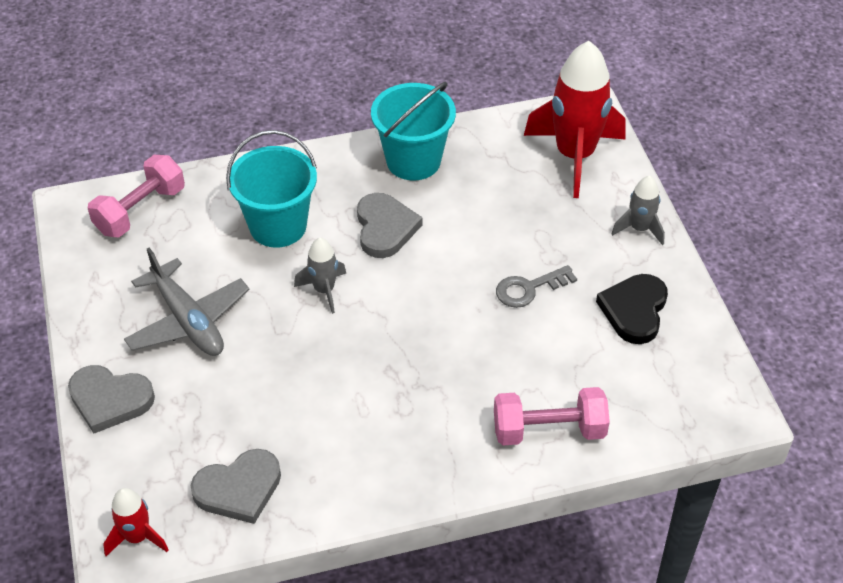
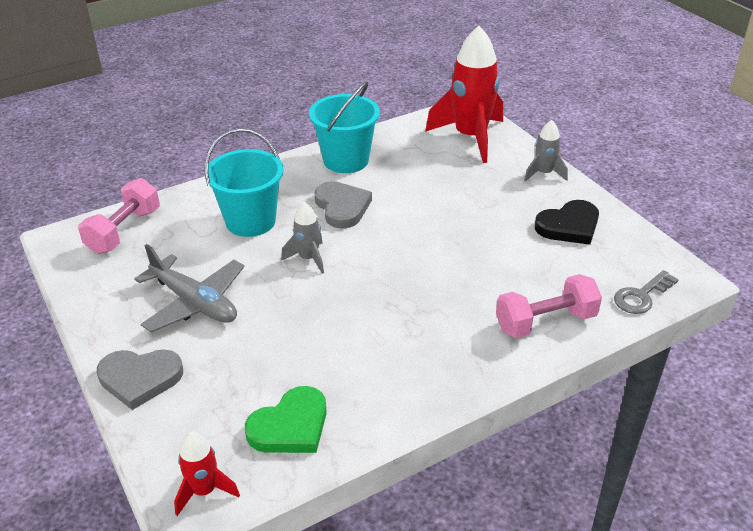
camera: 15 degrees left, 10 degrees down
grey heart [191,449,281,524] -> green heart [245,386,327,453]
grey key [496,265,577,308] -> grey key moved to [614,270,679,314]
black heart [596,274,668,344] -> black heart turned 120 degrees counterclockwise [535,200,599,245]

